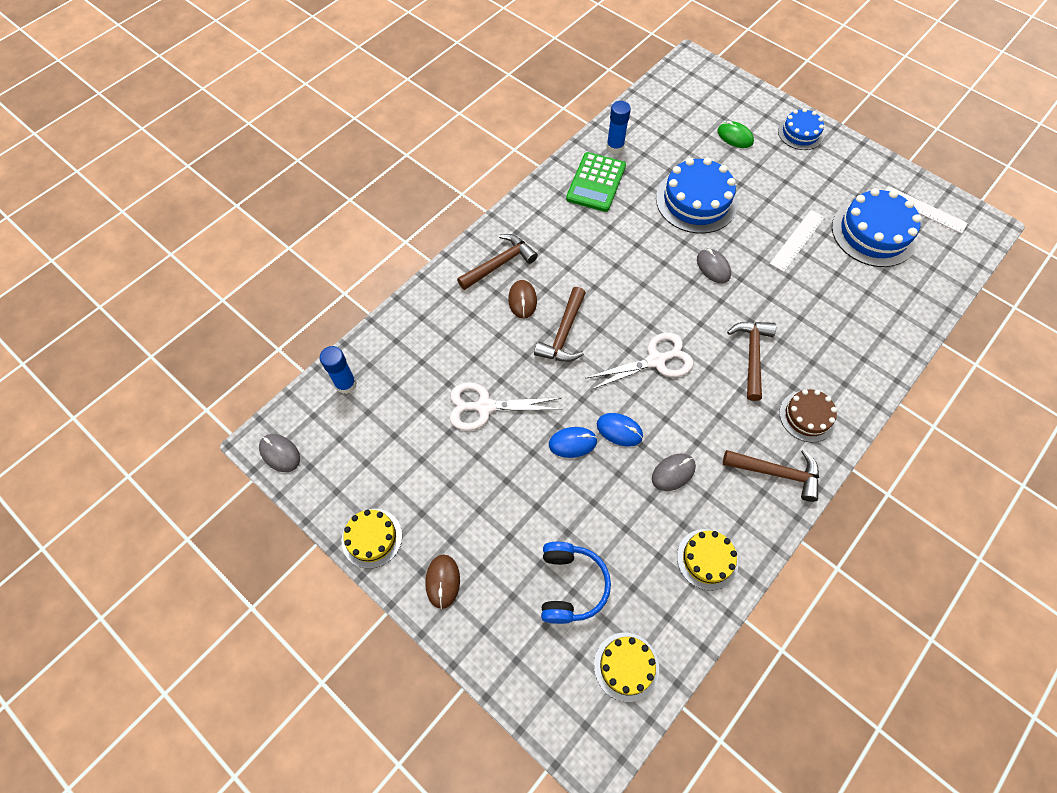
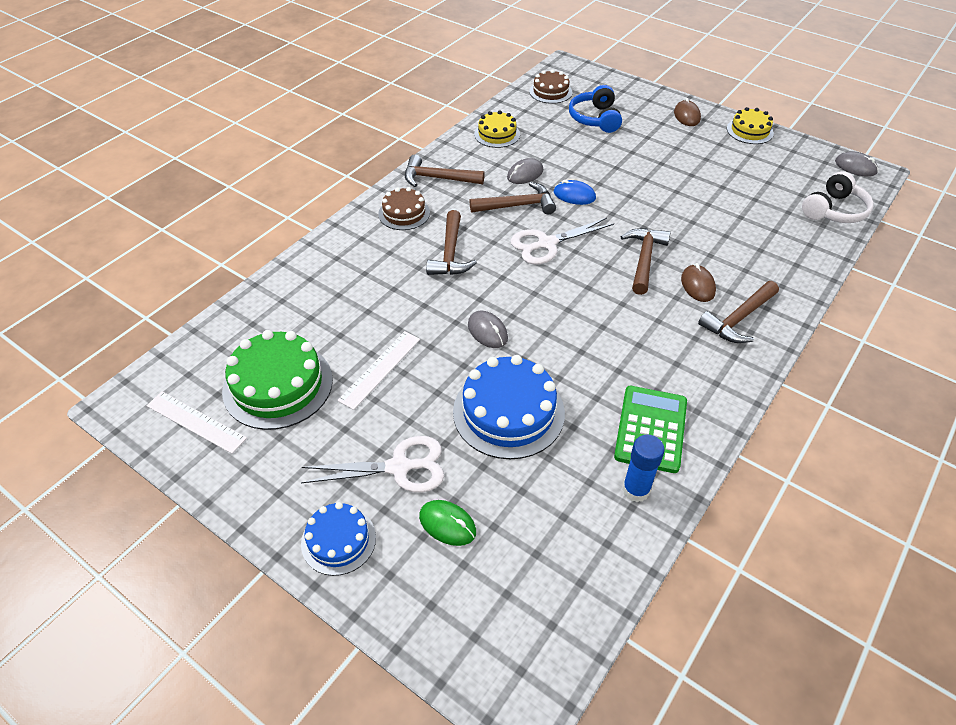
camera: 175 degrees right, 15 degrees down
blue glue stick [320,346,357,394] -> white headphones [802,171,874,223]
white scissors [450,382,562,431] -> white scissors moved to [301,436,444,493]
blue mouse [549,427,597,458] -> none
yellow cake [594,632,659,702] -> brown cake [529,69,572,104]
blue cake [832,188,922,267] -> green cake [222,330,333,430]
none -> brown hammer [469,182,556,214]

